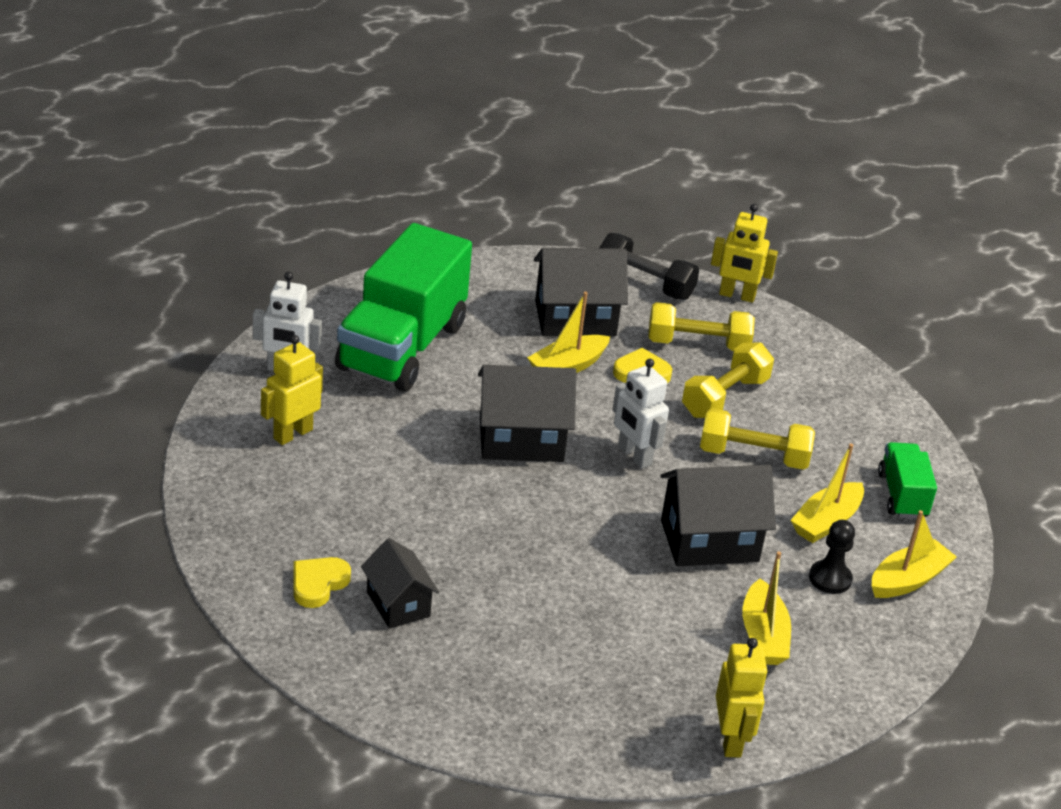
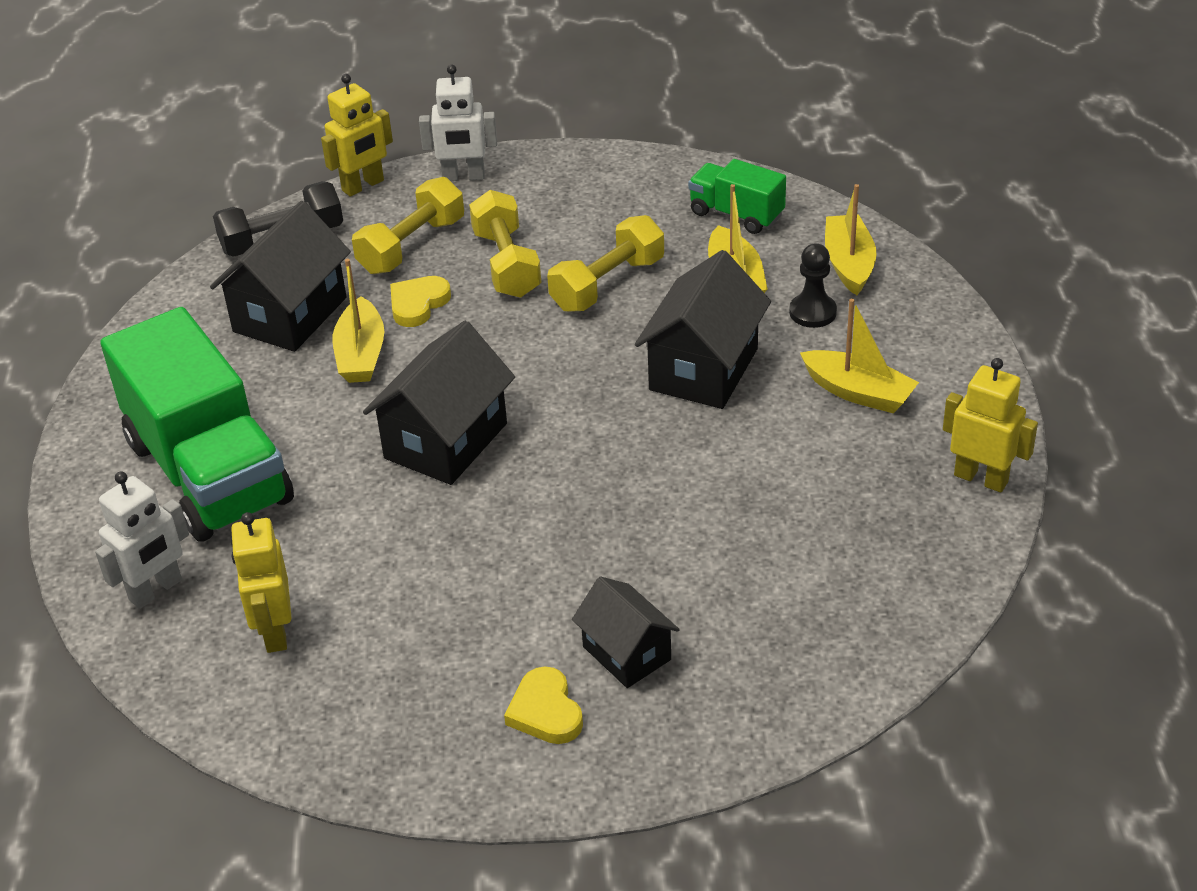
camera: 50 degrees left, 5 degrees up
black house [361,538,439,629] -> black house turned 45 degrees clockwise [572,576,680,688]
white robot [612,359,669,469] -> white robot moved to [419,65,497,181]

